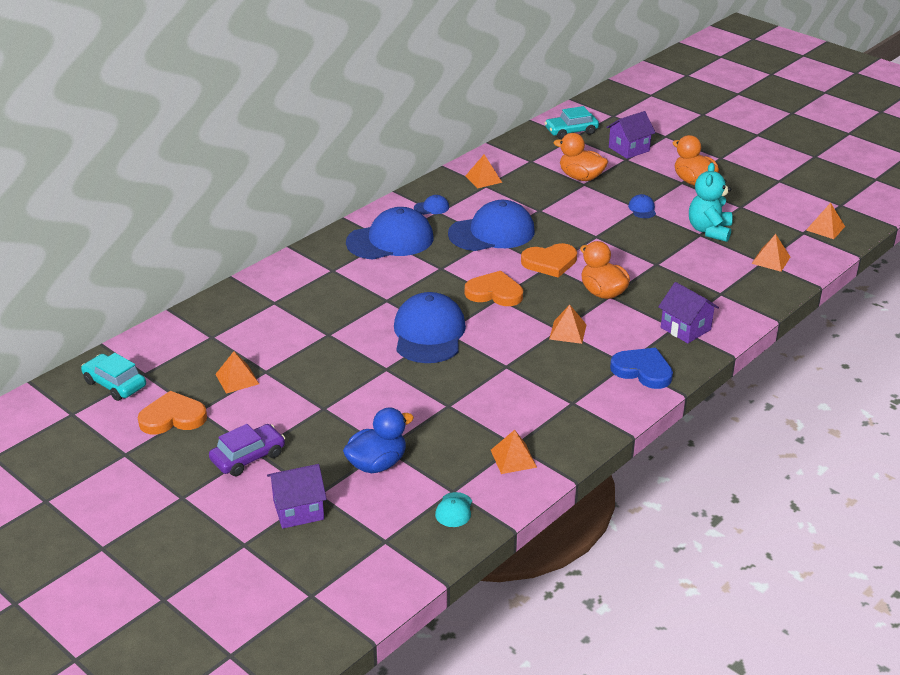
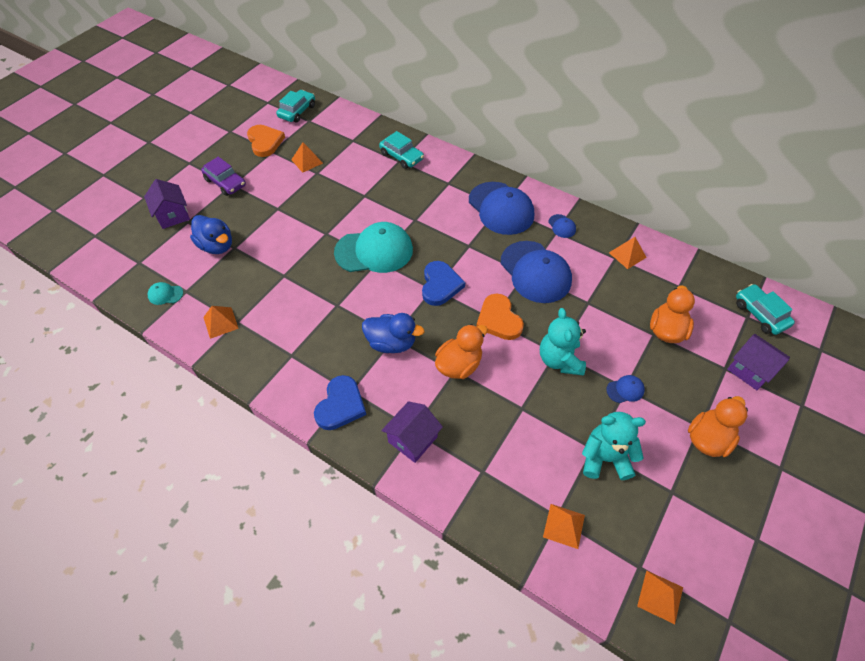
camera: 80 degrees right, 20 degrees up
blue cap [394,292,466,363] -> turquoise cap [334,222,413,273]
orange heart [465,271,523,306] -> blue heart [422,261,465,306]
orange pyramid [549,305,587,344] -> blue duck [362,313,424,353]
none -> turquoise car [379,131,424,169]
none -> turquoise teddy bear [540,308,586,375]

